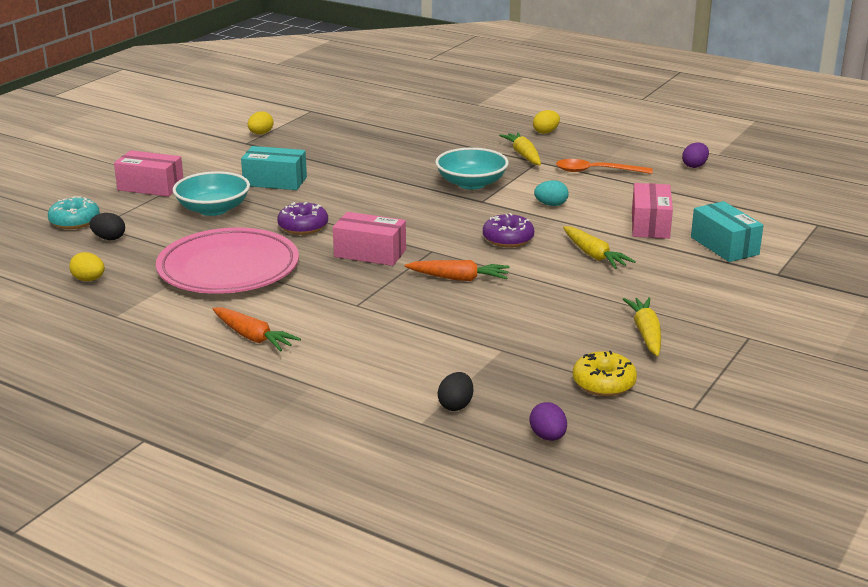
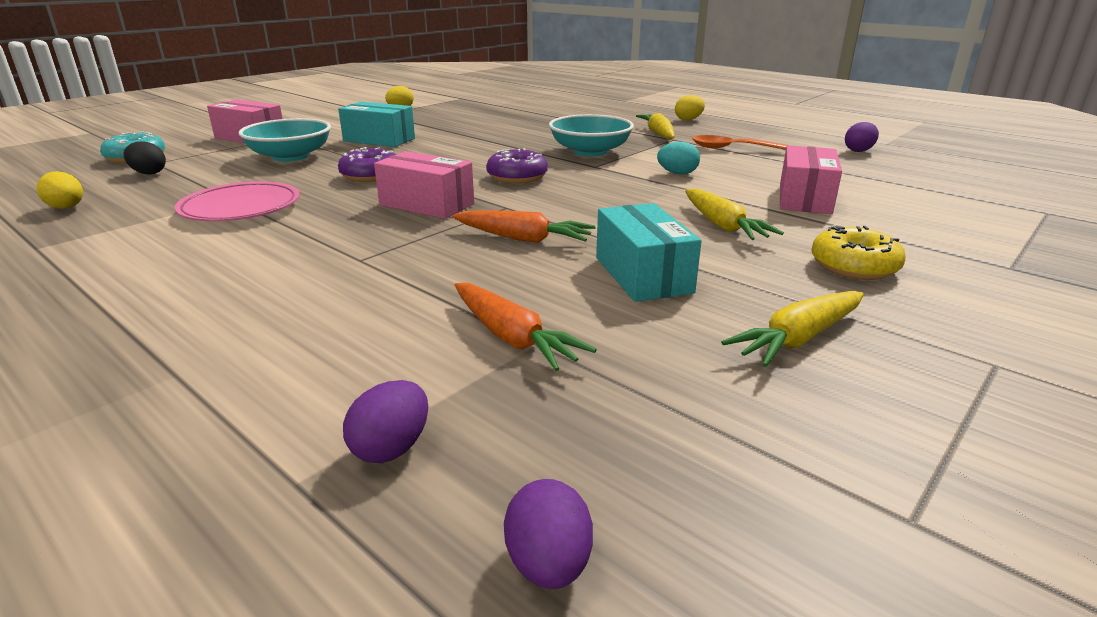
camera: 10 degrees right, 0 degrees up
pink plate [156,228,299,294] -> pink plate [175,181,300,221], size x0.63
orange carrot [213,307,301,352] -> orange carrot moved to [455,283,597,371]
black egg [438,372,473,411] -> purple egg [343,380,428,463]
purple donut [483,213,534,247] -> purple donut moved to [486,148,548,184]
yellow donut [573,351,637,396] -> yellow donut moved to [811,226,906,280]
yellow carrot [623,297,661,356] -> yellow carrot turned 135 degrees counterclockwise [721,291,864,367]
turquoise box [691,201,764,262] -> turquoise box moved to [596,203,701,302]

